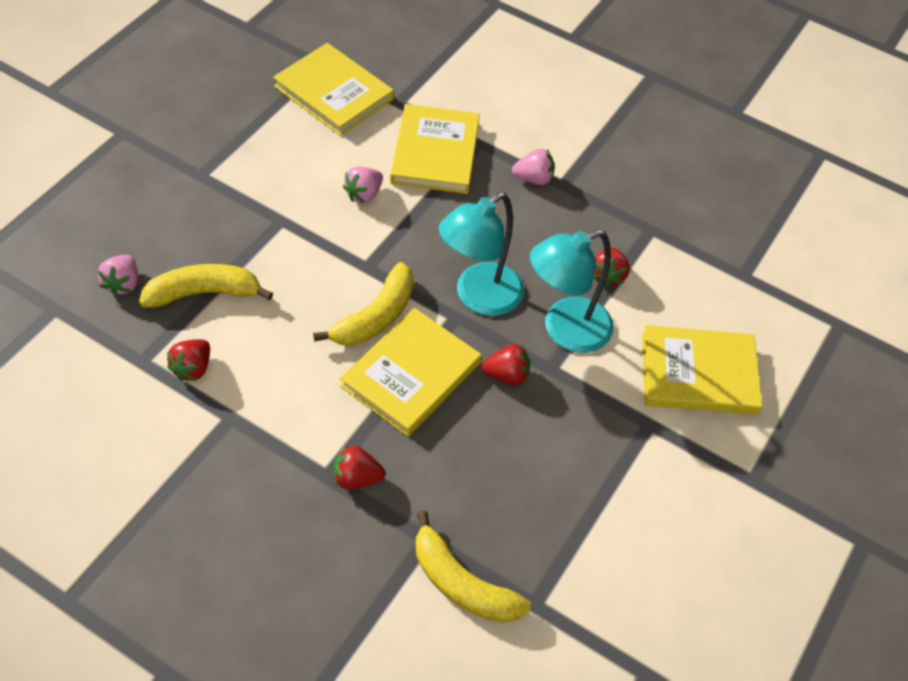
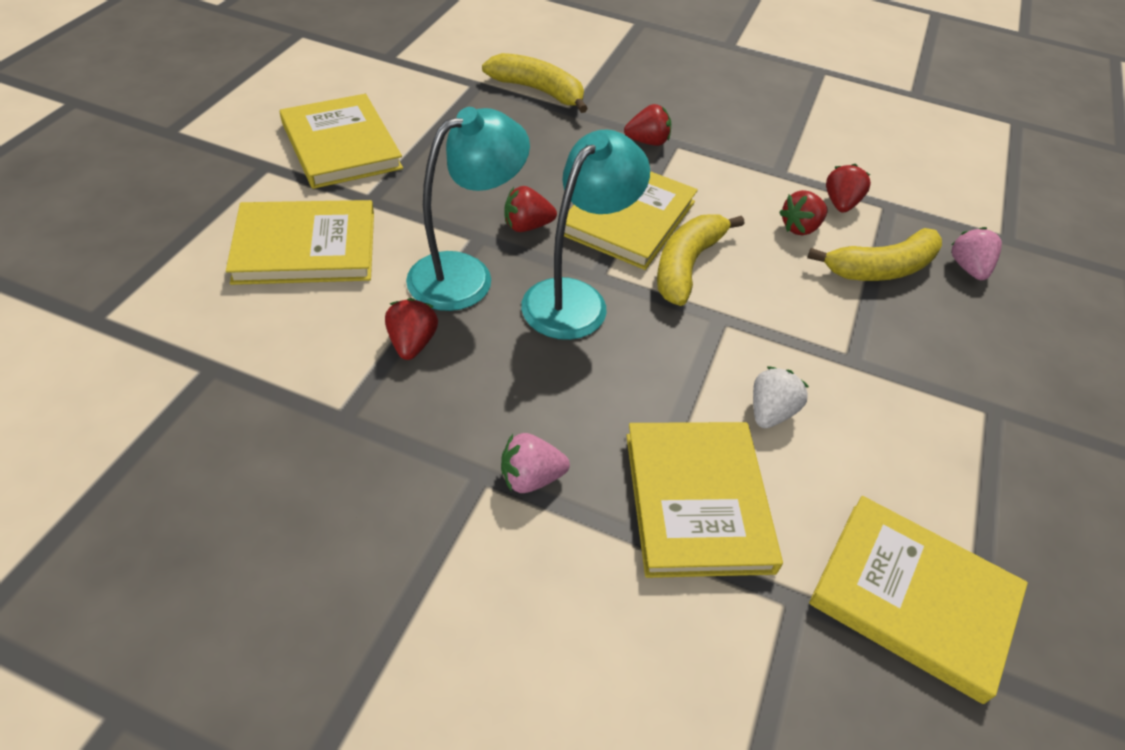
camera: 170 degrees right, 5 degrees down
pink strawberry [343,166,383,203] -> white strawberry [753,367,809,428]
none -> yellow book [280,94,403,189]
none -> red strawberry [779,190,828,235]

